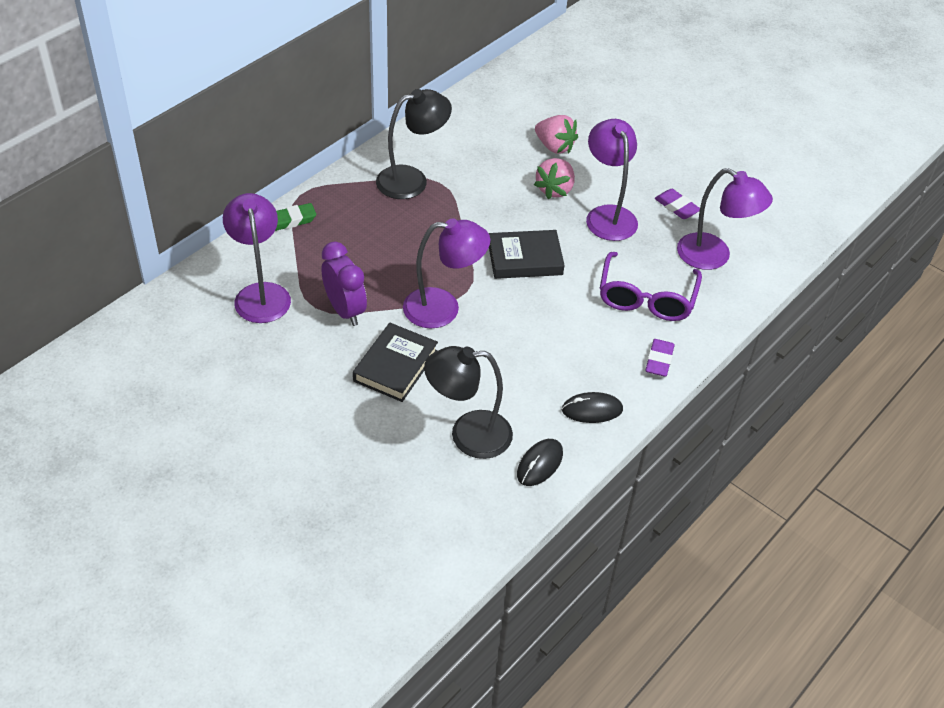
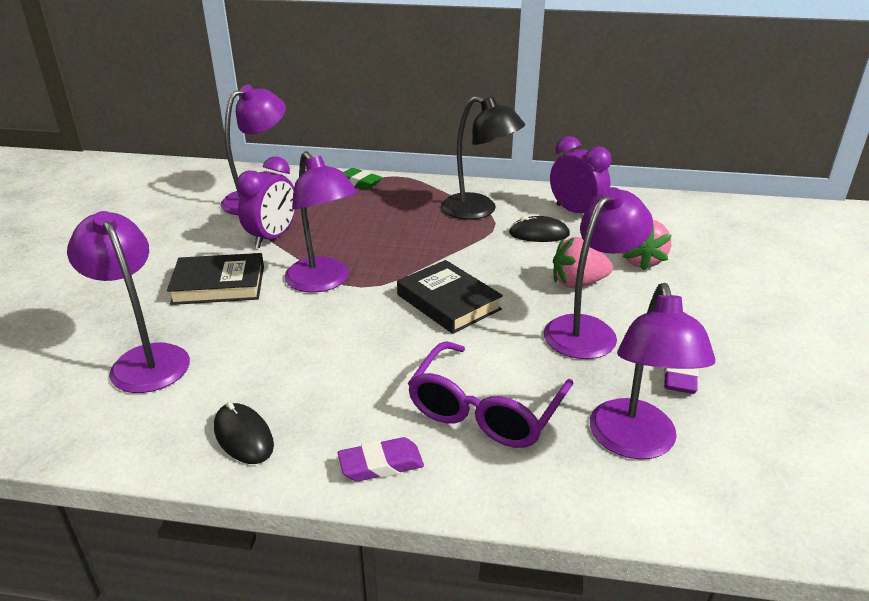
camera: 60 degrees right, 15 degrees down
black lamp [424,346,513,459] -> purple lamp [67,211,190,393]
black mouse [517,439,563,486] -> black mouse moved to [509,216,570,242]
purple glasses [600,252,702,321] -> purple glasses turned 45 degrees counterclockwise [408,341,574,448]
none -> purple clock [550,136,611,213]

